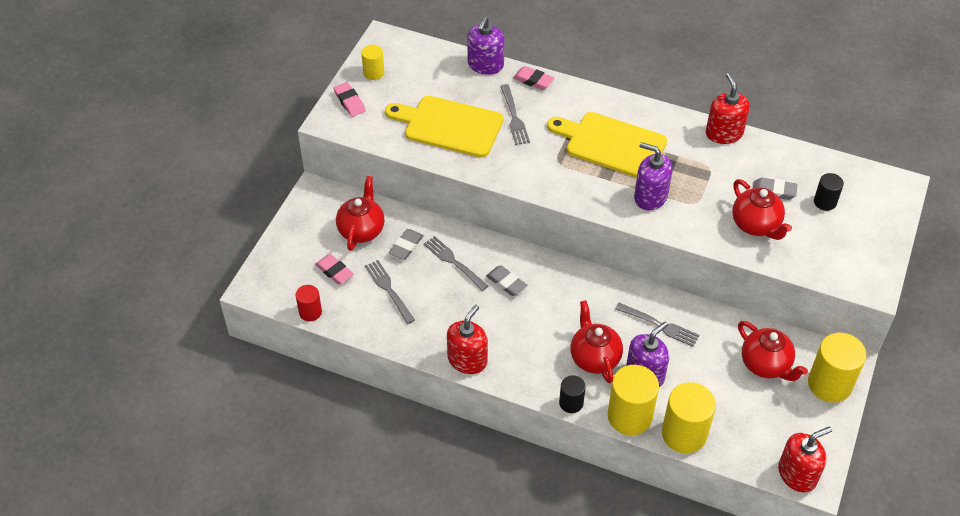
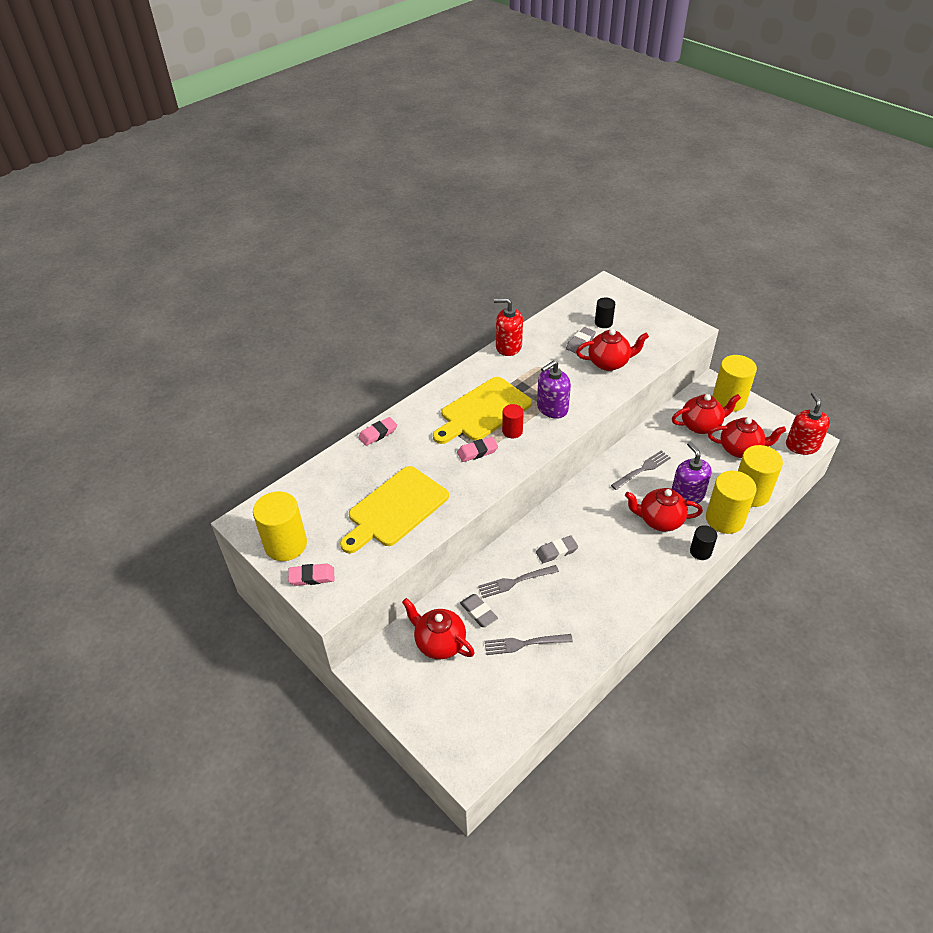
camera: 65 degrees left, 5 degrees down
red cylinder [296,285,322,321] -> red cylinder moved to [502,404,524,438]
pink eraser [315,254,354,284] -> pink eraser moved to [457,437,498,462]
yellow cylinder [361,45,384,80] -> yellow cylinder [253,491,307,561], size x1.84
red soap dispenser [447,305,488,374] -> none
purple soap dispenser [467,16,505,75] -> none
grey fork [500,84,530,145] -> none
none -> red teapot [708,417,786,458]

